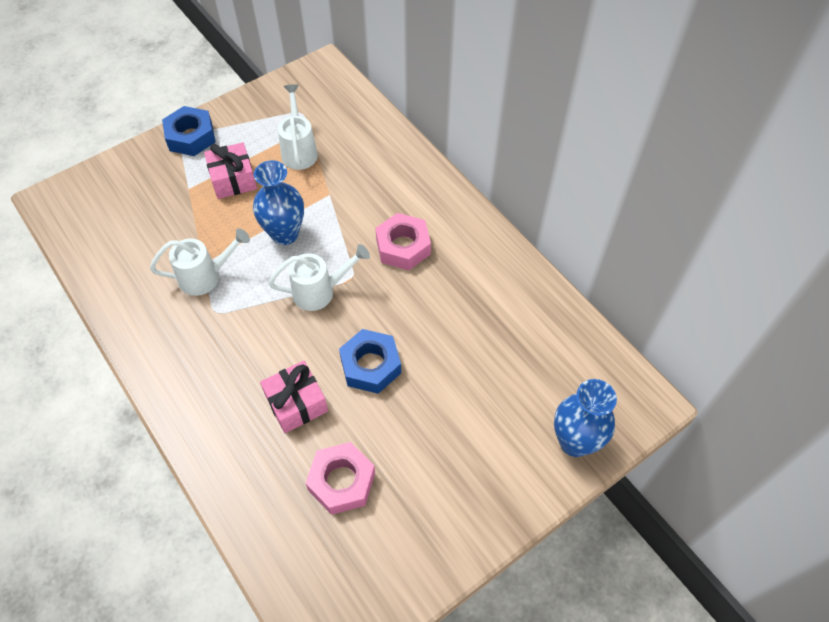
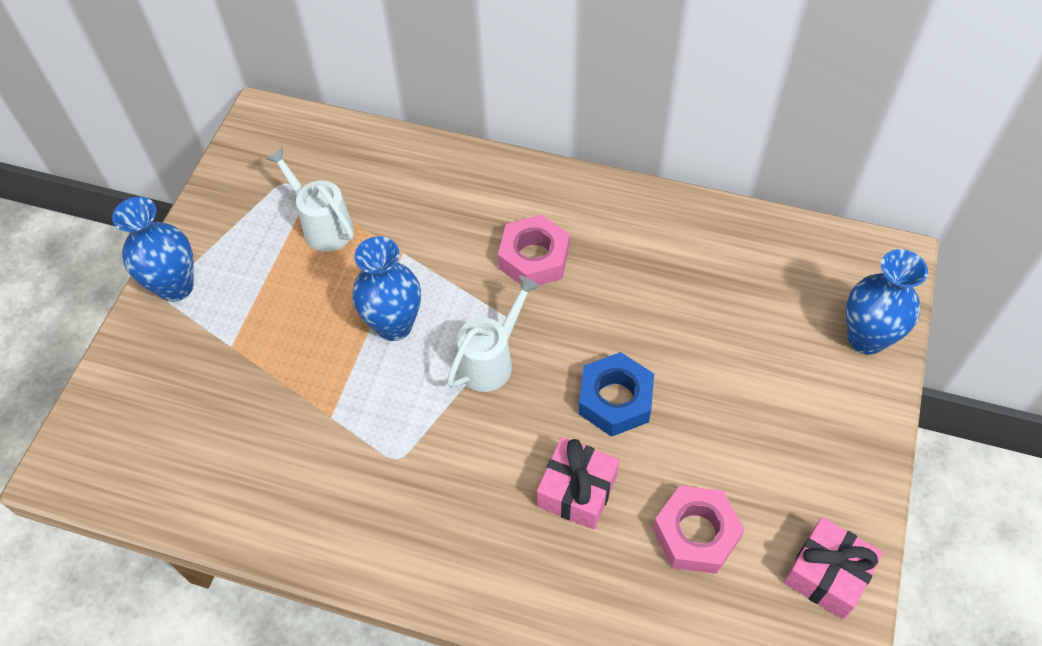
camera: 35 degrees left, 0 degrees up
white watering can [150,228,250,296] -> none
blue nut [162,106,216,156] -> blue vase [112,197,194,302]
pink gift [204,142,257,199] -> pink gift moved to [784,517,883,619]

